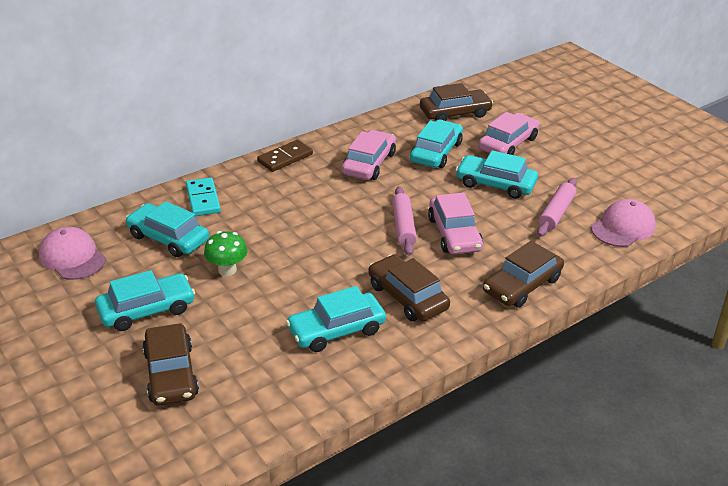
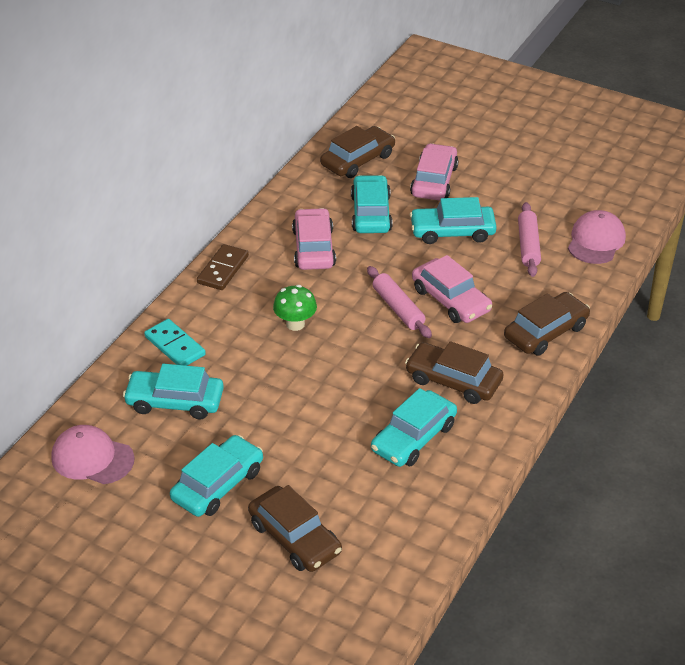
camera: 25 degrees left, 5 degrees up
green mushroom [204,231,247,276] -> green mushroom moved to [273,285,317,331]
brown car [483,241,564,308] -> brown car turned 150 degrees counterclockwise [504,292,590,356]

